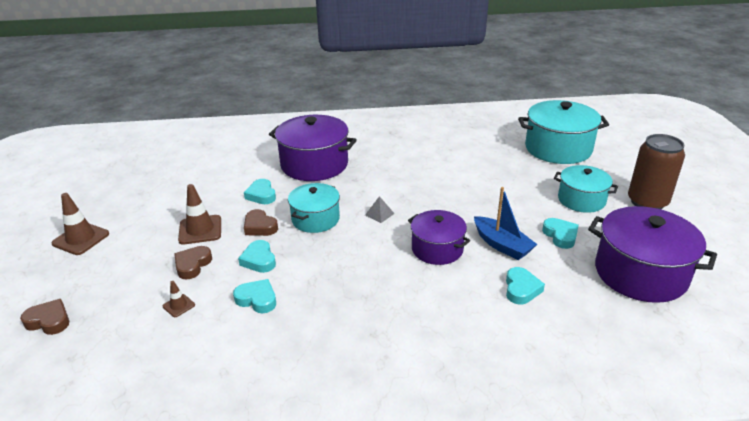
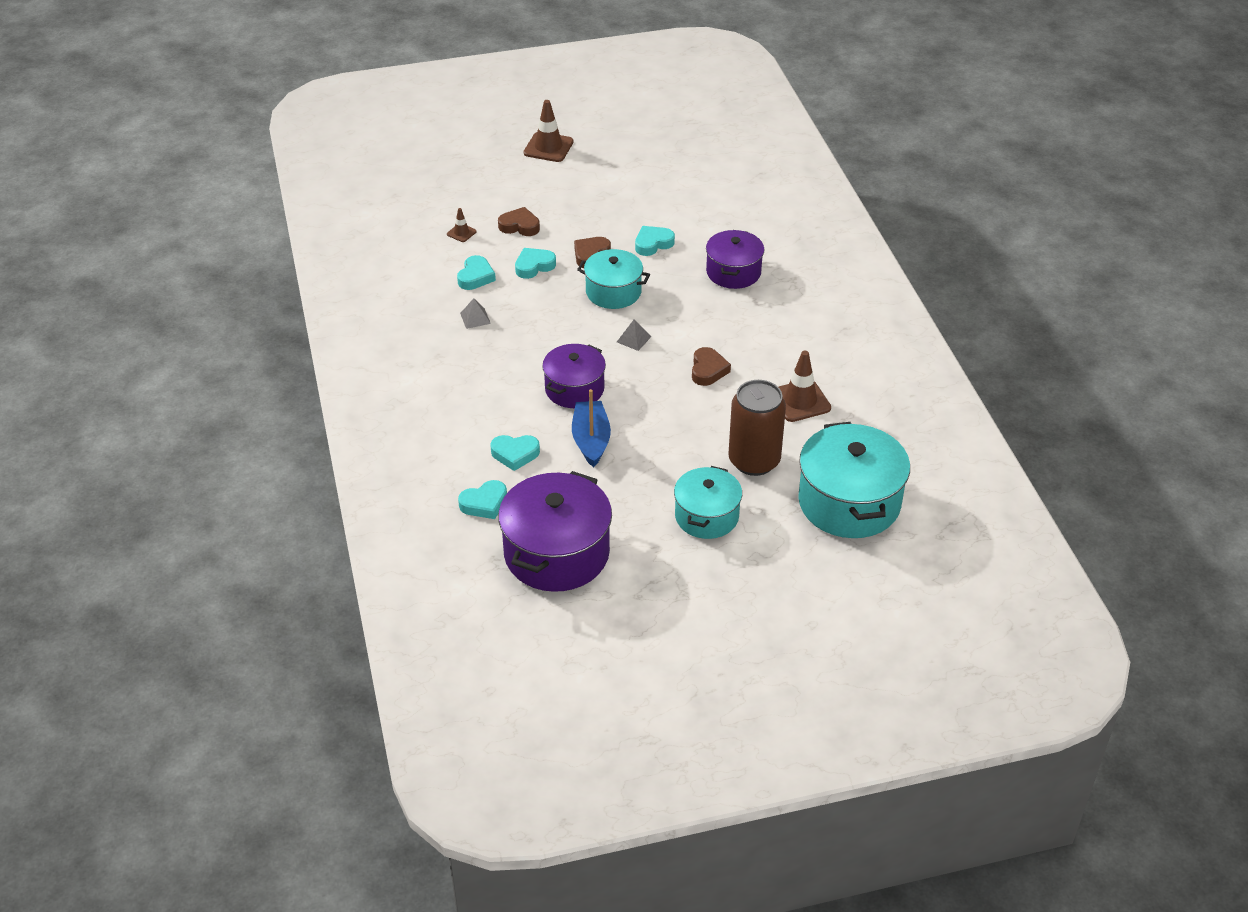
camera: 80 degrees right, 10 degrees up
brown heart [20,299,69,335] -> brown heart moved to [692,347,731,386]
brown traffic cone [178,184,221,244] -> brown traffic cone moved to [779,351,831,422]
purple pot [269,115,357,181] -> purple pot [706,230,764,289], size x0.62
blue boat [474,187,537,260] -> blue boat turned 135 degrees clockwise [572,389,611,467]
turquoise heart [542,218,579,249] -> turquoise heart moved to [458,480,507,519]
brown can [628,134,685,209] -> brown can moved to [728,380,786,476]
none -> grey pyramid [460,298,491,329]

